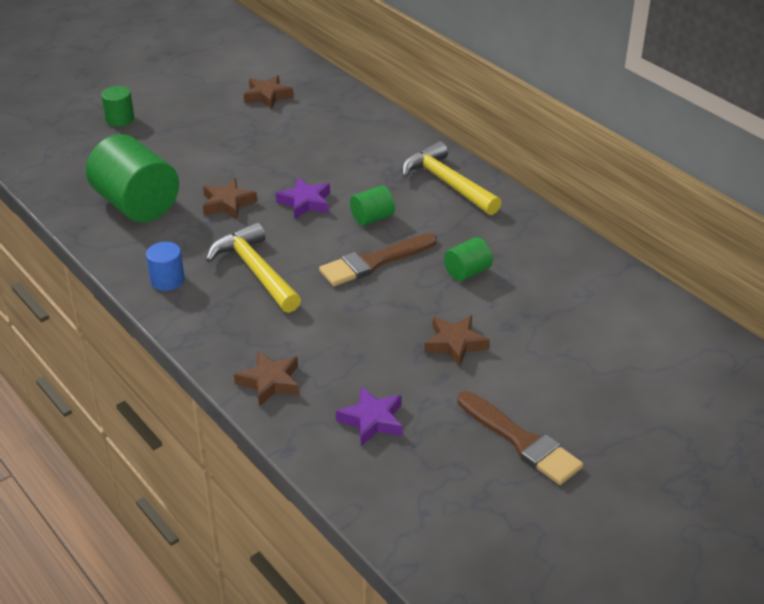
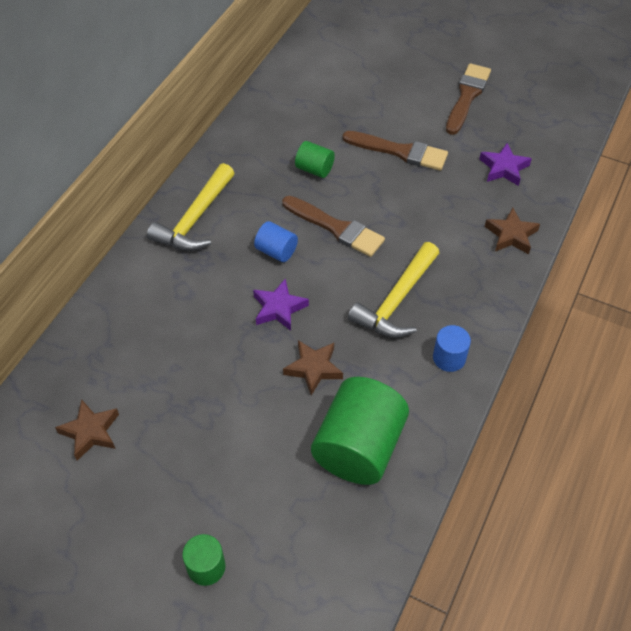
camera: 115 degrees left, 15 degrees up
green cylinder [350,185,395,226] -> blue cylinder [254,221,298,262]
brown star [424,315,490,367] -> brown brush [342,131,448,171]

